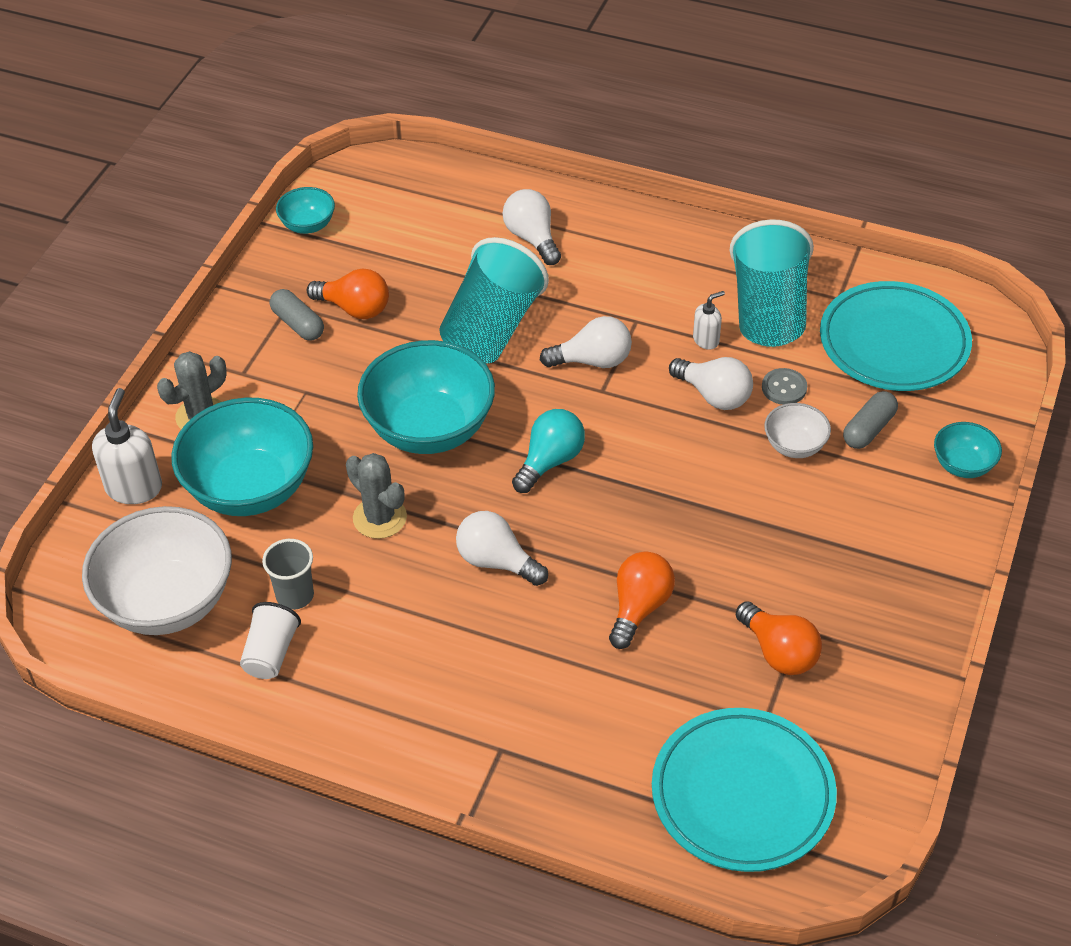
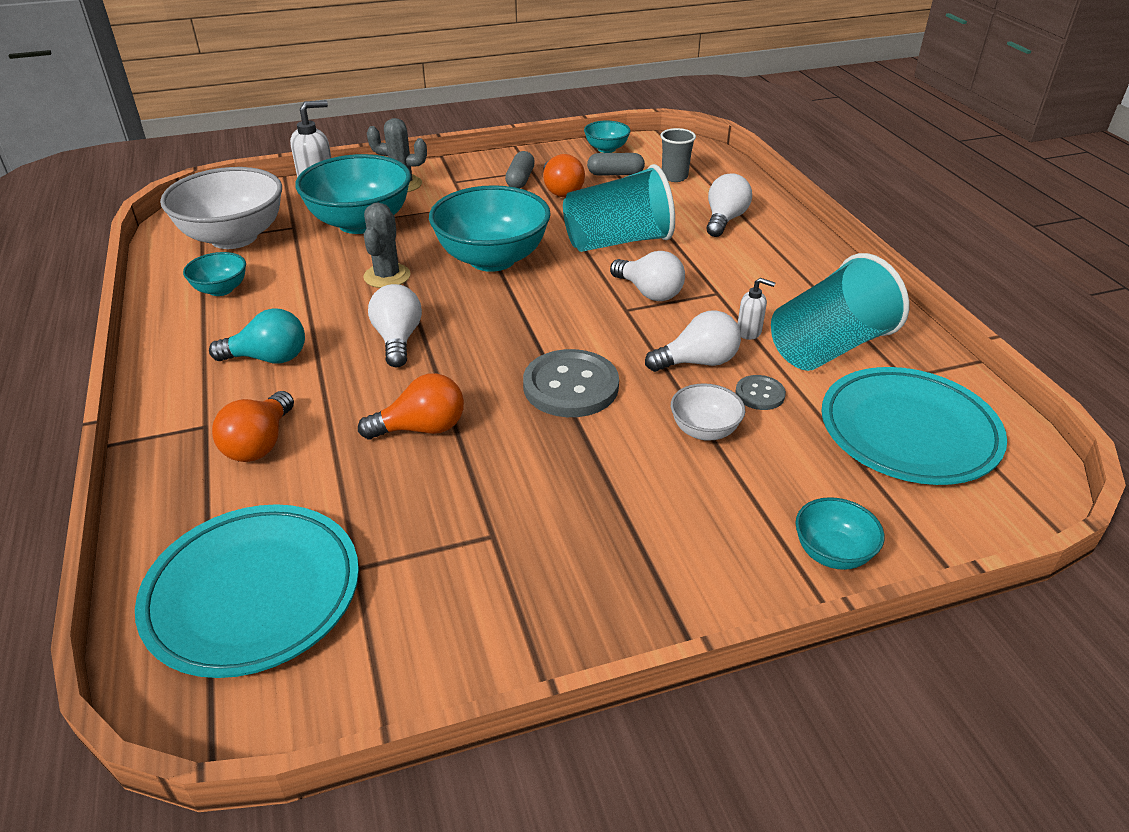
camera: 50 degrees right, 10 degrees down
white cup [240,602,301,679] -> turquoise bowl [183,252,246,296]
grey cup [262,539,314,610] -> grey cup moved to [661,128,696,182]
turquoise light bulb [512,409,585,493] -> turquoise light bulb moved to [209,308,305,363]
white light bulb [669,357,753,410] -> white light bulb turned 105 degrees counterclockwise [645,310,741,372]
orange light bulb [736,601,822,675] -> orange light bulb moved to [212,391,294,462]
grey capsule [843,391,898,449] -> grey capsule moved to [587,153,645,175]
none -> grey button [523,349,619,417]

